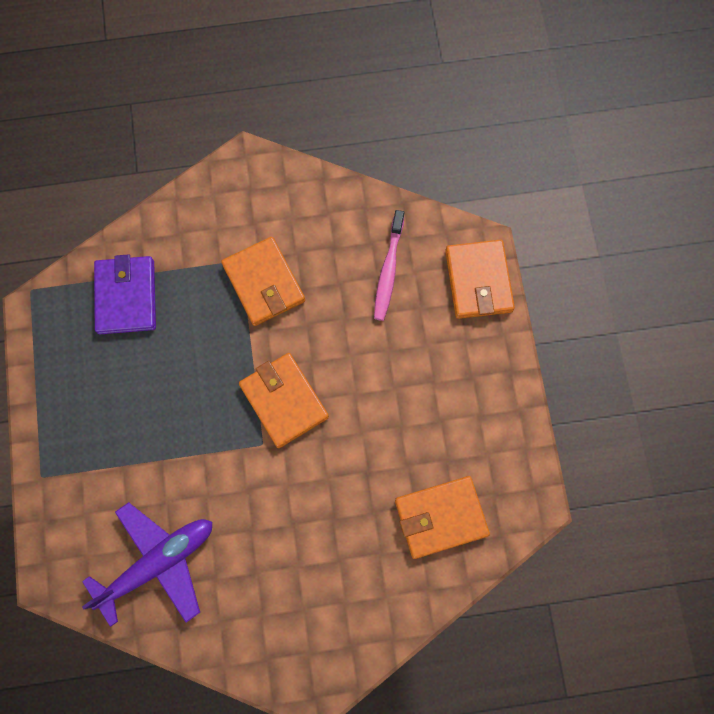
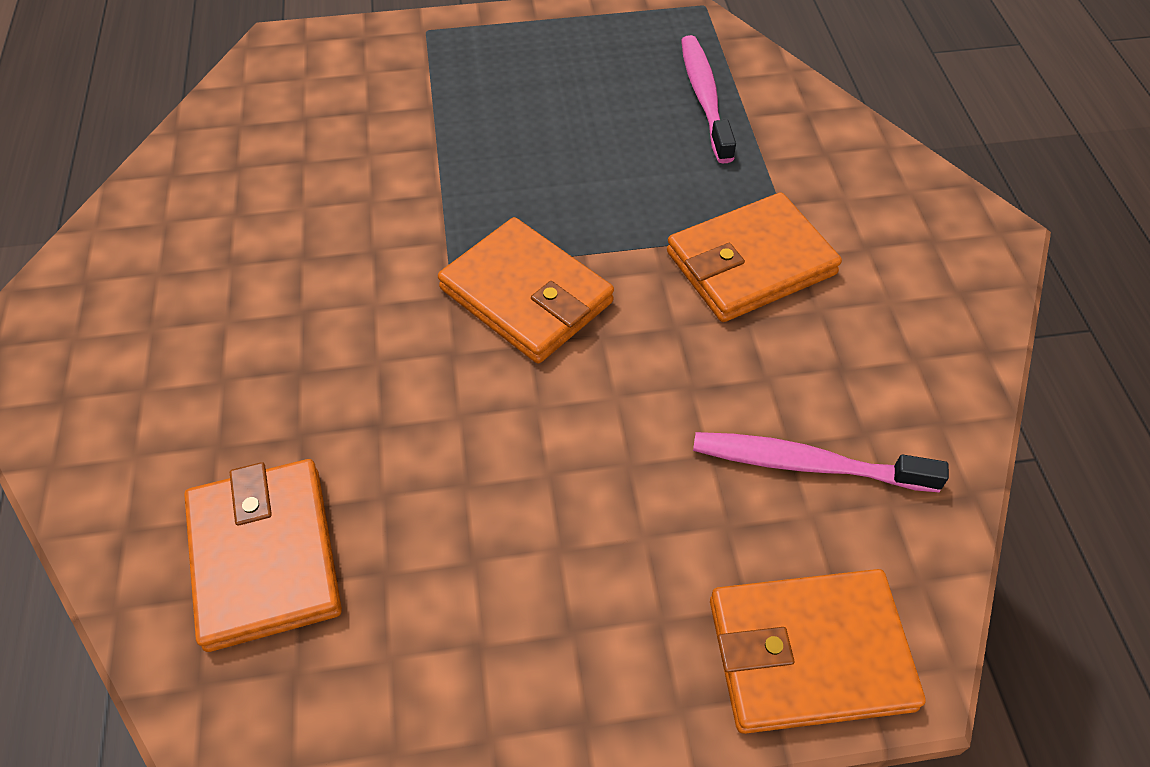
camera: 90 degrees right, 20 degrees down
purple plane [82,502,212,627] -> none
purple wallet [94,254,156,334] -> pink toothbrush [681,35,736,164]
orange wallet [239,353,329,448] -> orange wallet turned 75 degrees clockwise [438,217,614,363]

